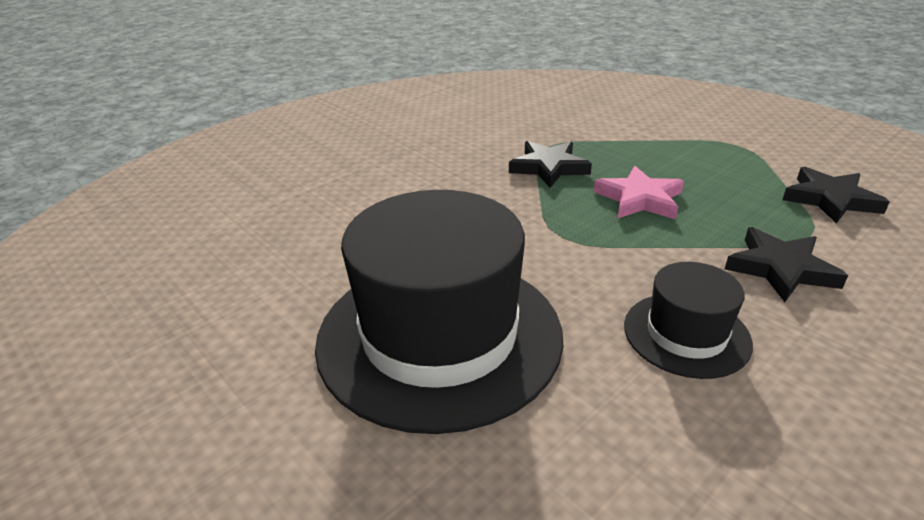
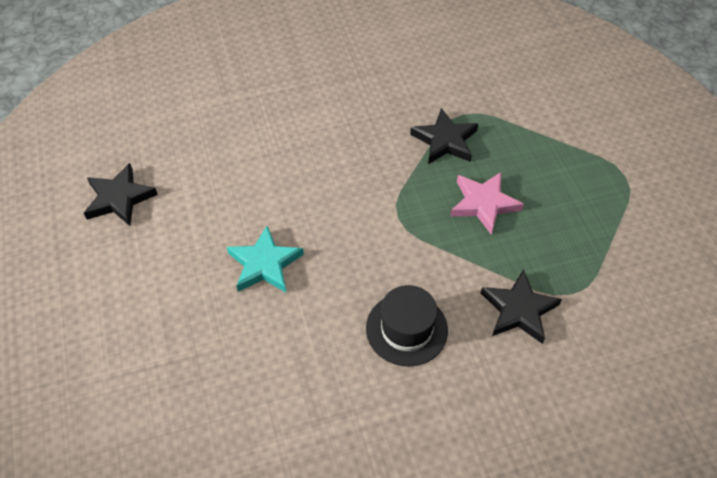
camera: 25 degrees right, 20 degrees up
black hat [315,190,563,434] -> turquoise star [227,226,304,292]
black star [782,167,890,224] -> black star moved to [84,163,158,226]

